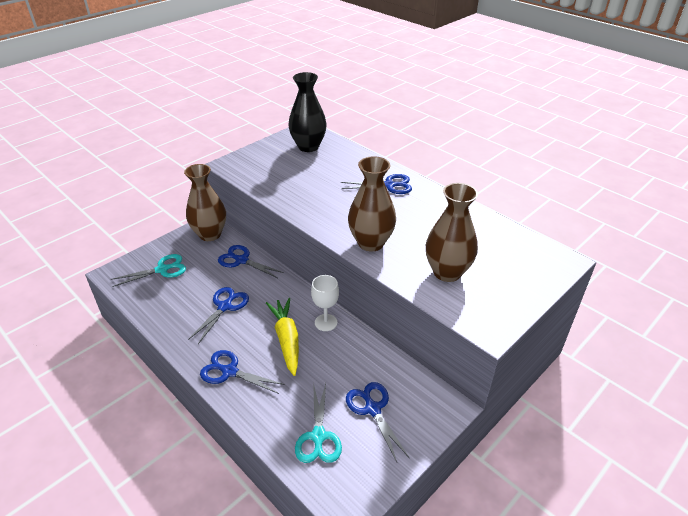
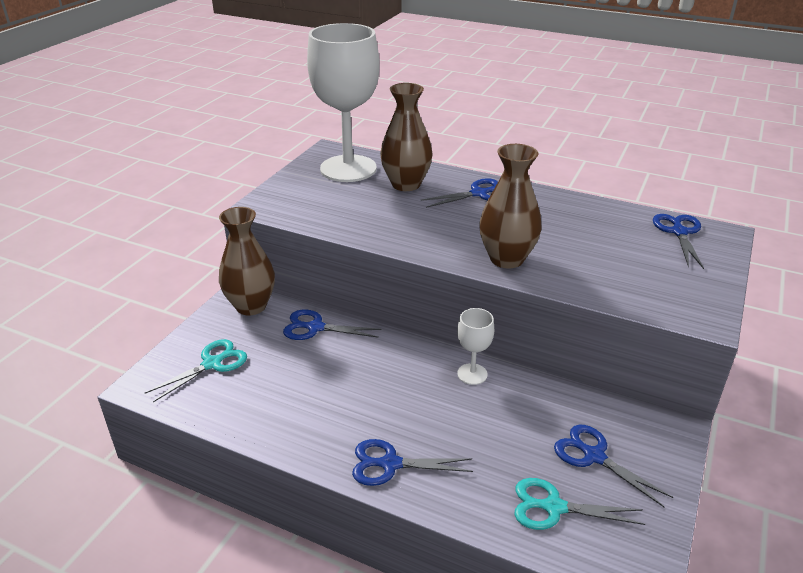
camera: 20 degrees left, 5 degrees down
blue scissors [188,287,249,344] -> blue scissors moved to [653,214,704,269]
yellow carrot [266,298,299,376] -> none
black vase [288,72,327,152] -> white goblet [307,23,380,182]
turquoise scissors [295,382,342,463] -> turquoise scissors turned 120 degrees clockwise [514,478,645,530]
brown vase [426,183,478,282] -> brown vase moved to [380,83,433,191]

